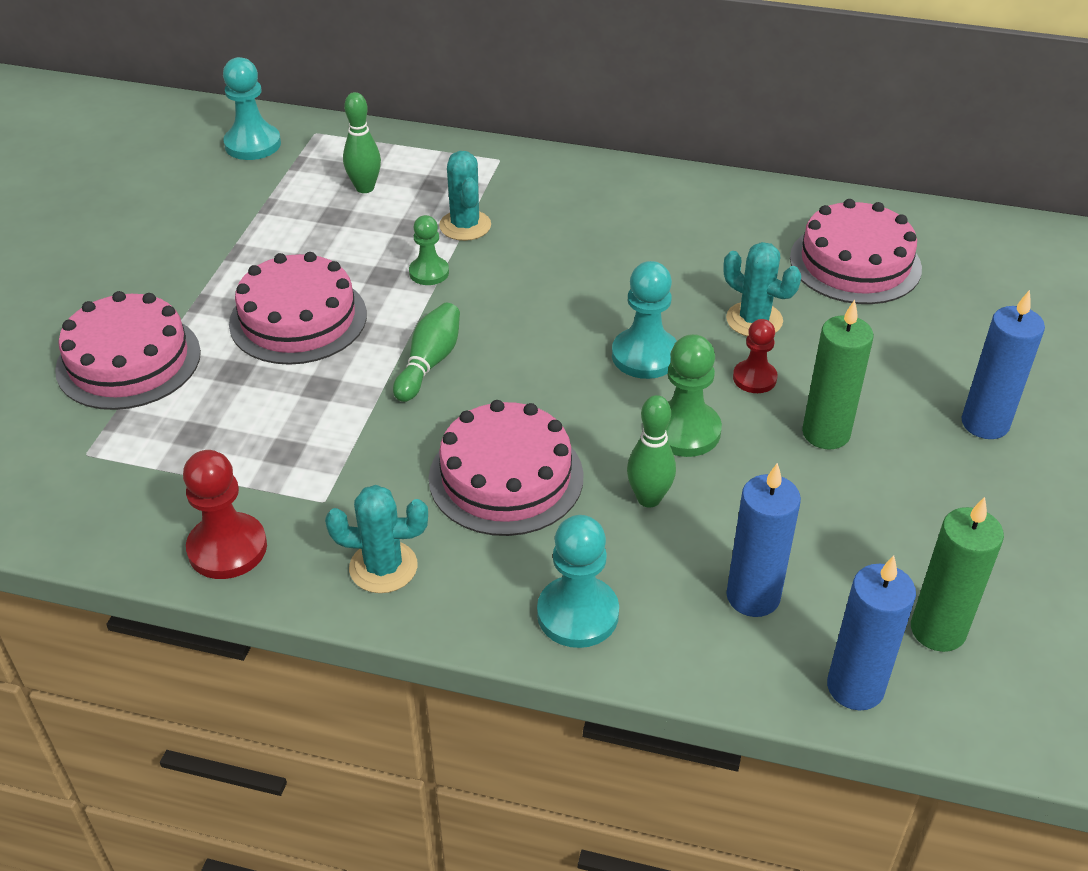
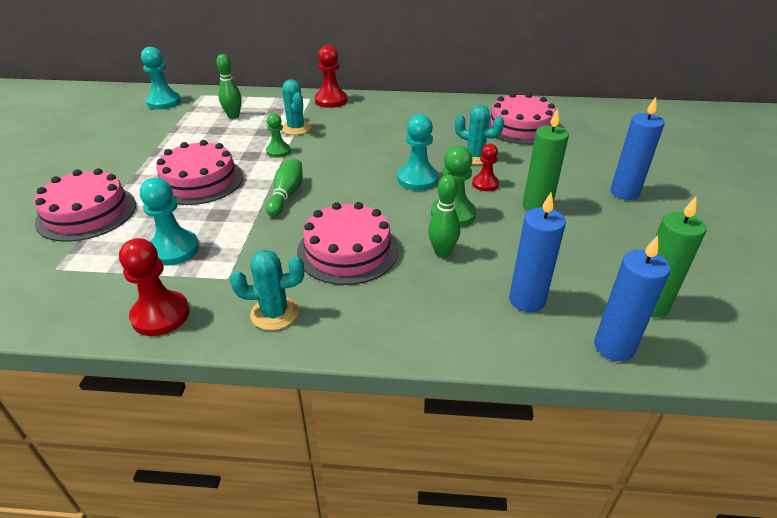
camera: 10 degrees left, 5 degrees down
turquoise pawn [537,515,619,648] -> turquoise pawn moved to [140,178,199,266]
none -> red pawn [315,45,347,108]

